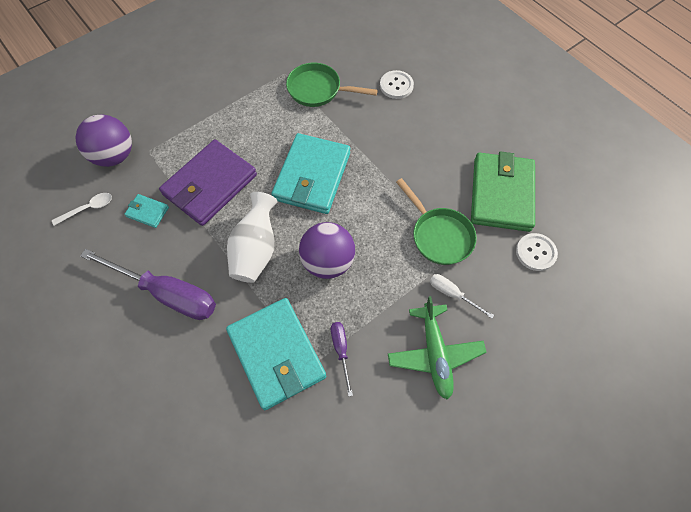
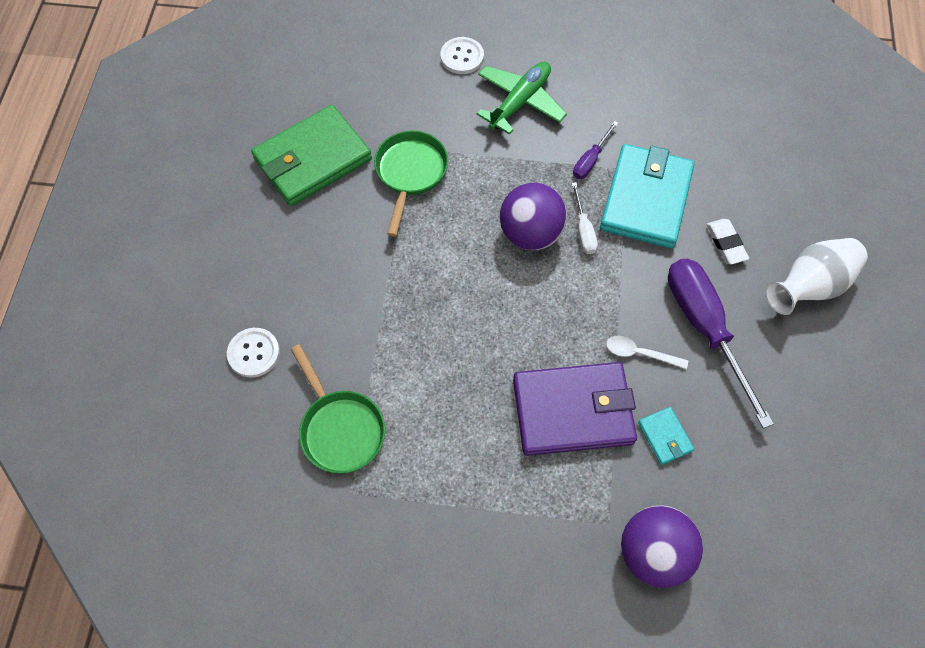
camera: 135 degrees left, 0 degrees up
white spoon [52,193,112,226] -> white spoon moved to [606,336,688,369]
white vase [227,192,278,283] -> white vase moved to [765,238,868,315]
turquoise wallet [271,133,350,214] -> none
white screwdriver [430,274,494,318] -> white screwdriver moved to [572,182,598,254]
white button [516,233,558,271] -> white button moved to [440,37,484,74]
none -> white eraser [706,219,749,264]

